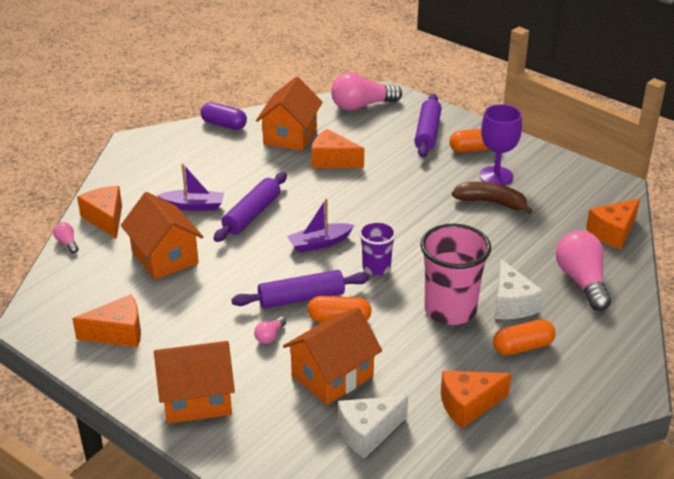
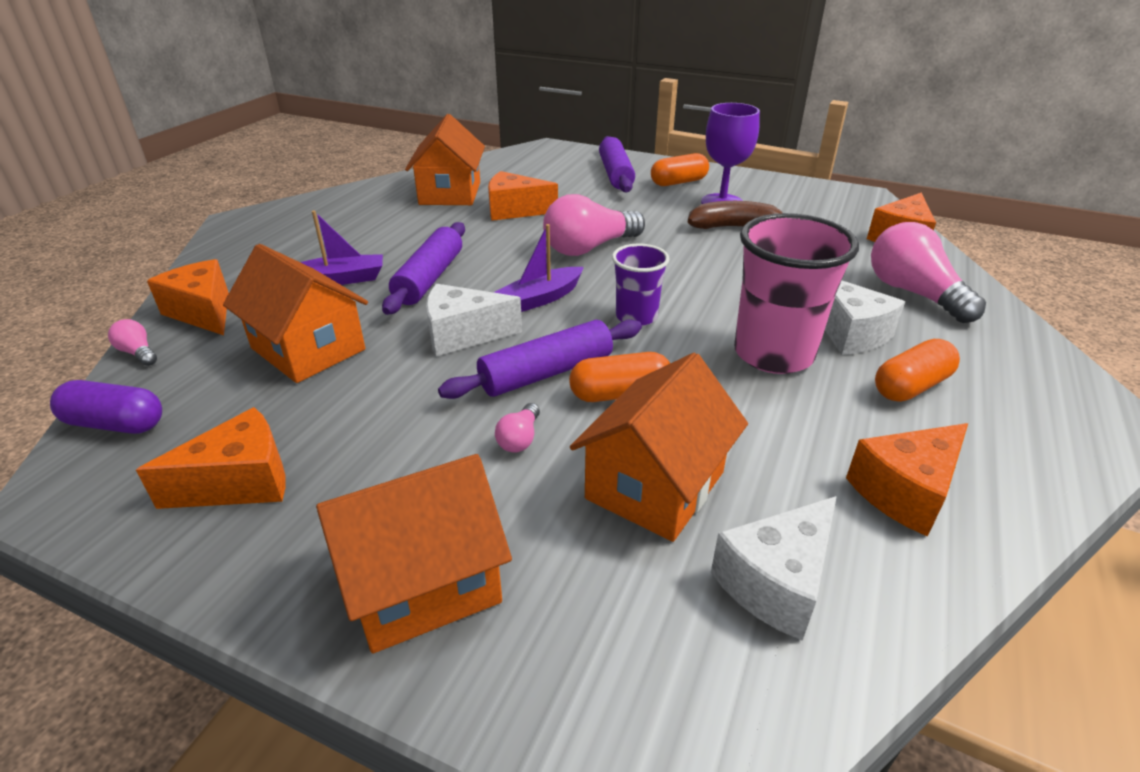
camera: 15 degrees left, 0 degrees up
purple capsule [201,102,247,130] -> purple capsule moved to [50,380,162,434]
pink light bulb [331,72,402,111] -> pink light bulb moved to [543,194,645,256]
none -> white cheese [426,284,522,356]

